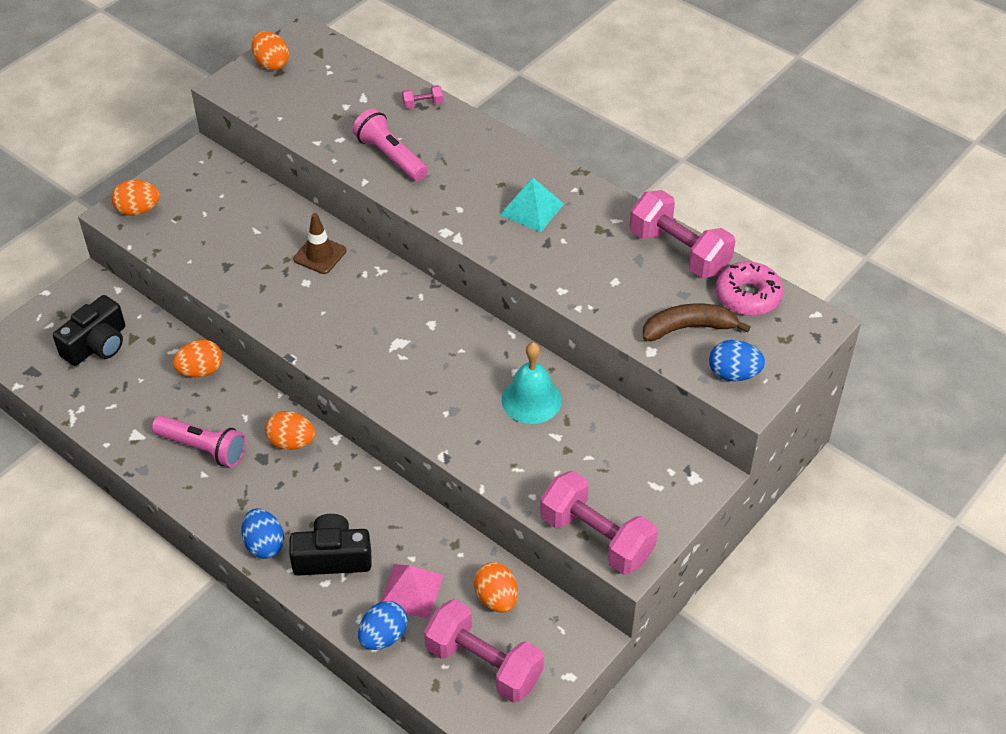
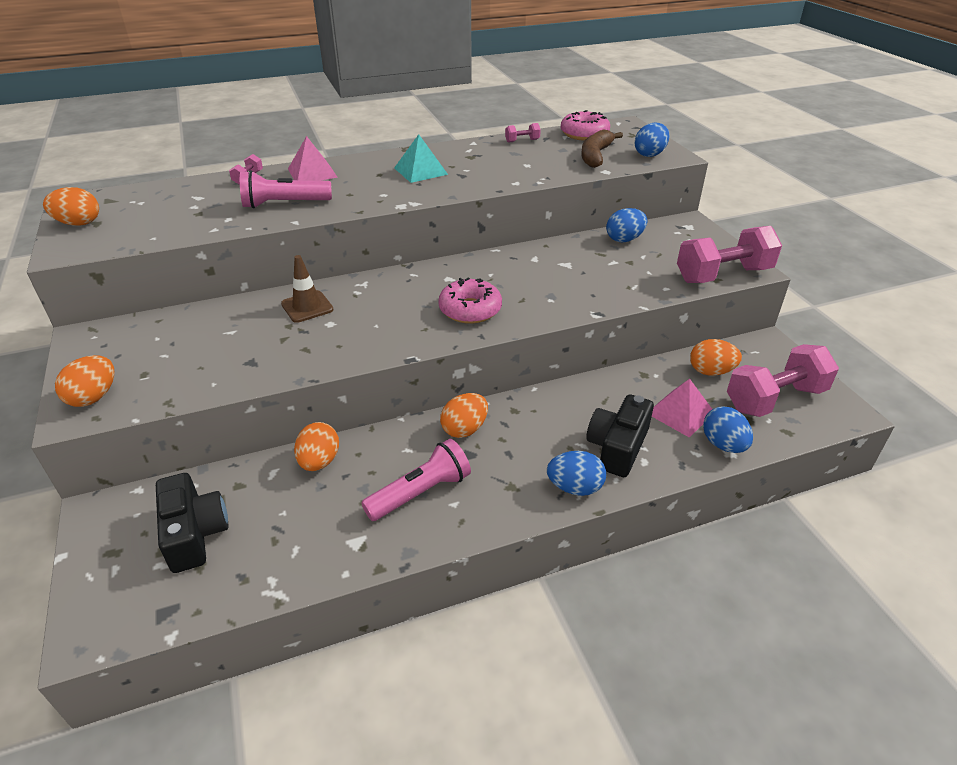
camera: 60 degrees left, 10 degrees down
turquoise bell [502,342,562,424] -> none
pink dumbbell [629,190,735,278] -> pink dumbbell [505,123,541,143], size x0.42
none -> pink pyramid [288,136,338,181]
none -> pink donut [438,278,502,324]
none -> blue egg [606,208,647,242]

